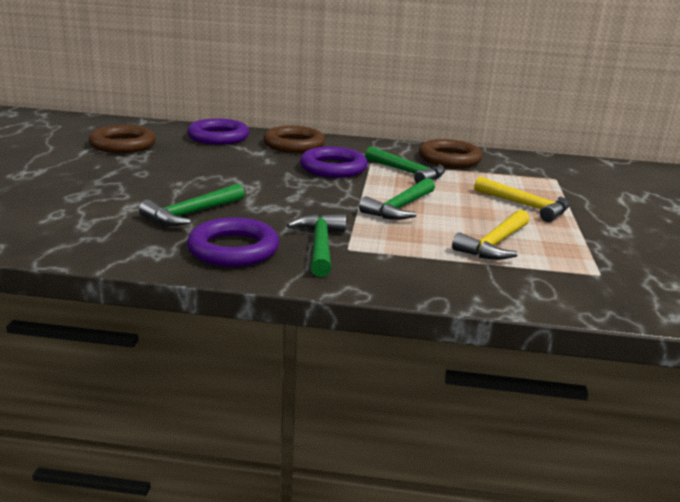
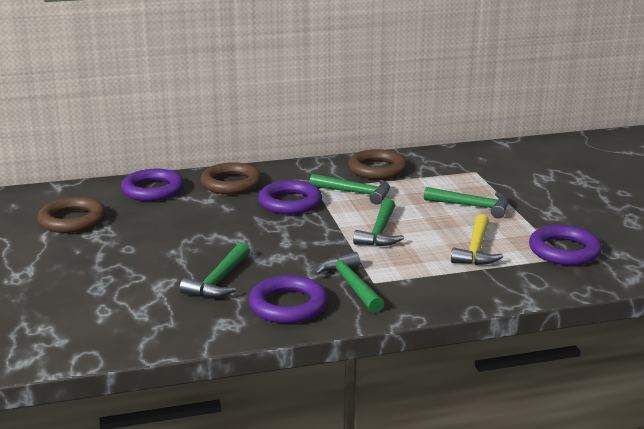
camera: 20 degrees left, 0 degrees up
yellow hammer [474,176,569,222] -> green hammer [424,187,508,218]
none -> purple ring [529,225,602,265]

